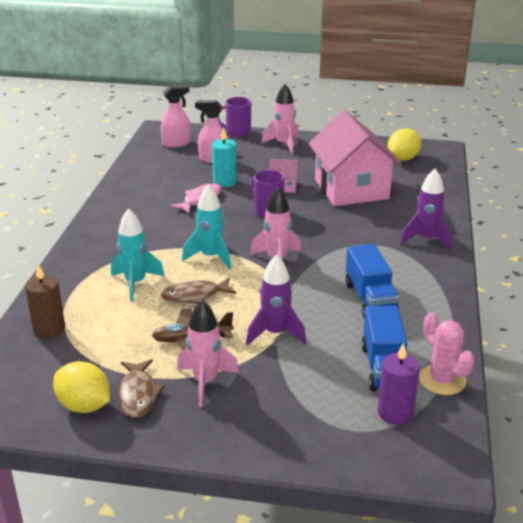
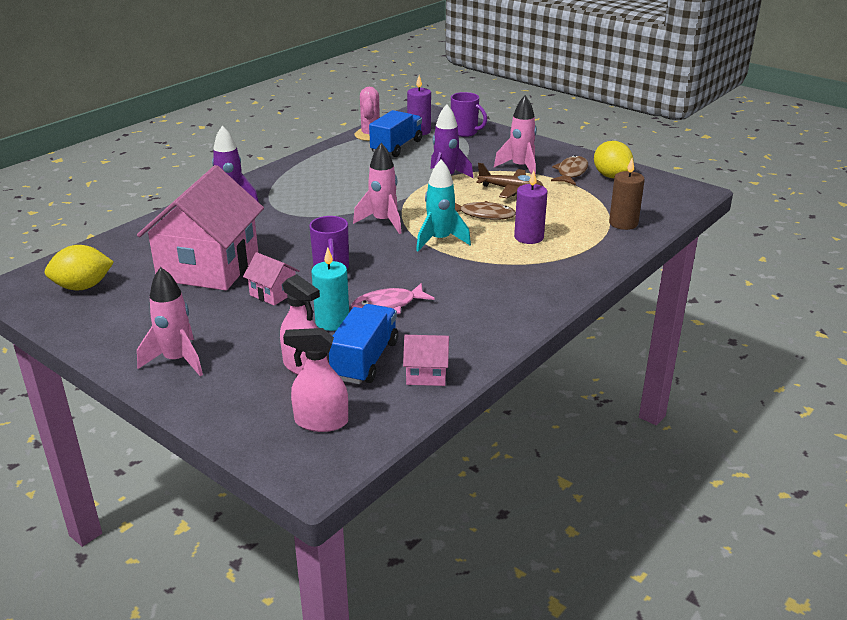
camera: 150 degrees left, 0 degrees up
turquoise rocket [111,208,164,301] -> purple candle [514,170,547,244]
purple mug [218,97,251,137] -> purple mug moved to [451,92,487,137]
blue truck [345,244,399,318] -> blue truck moved to [329,304,398,384]
none -> pink house [403,335,449,386]

